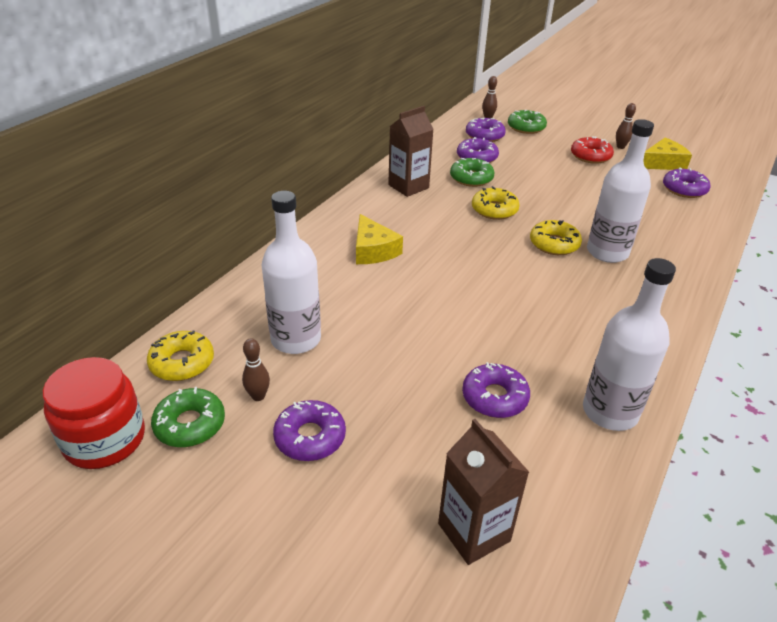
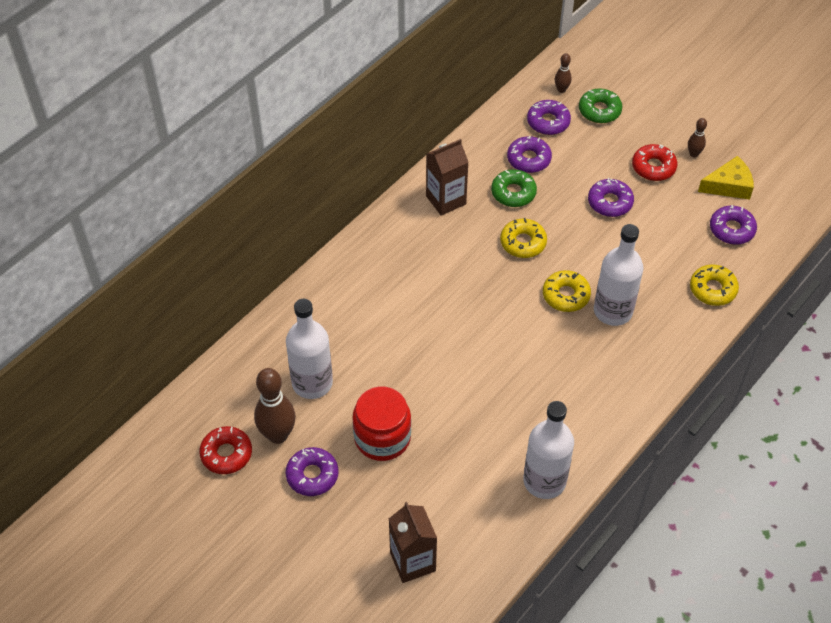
camera: 10 degrees right, 15 degrees up
red jar [43,357,145,469] -> red jar moved to [352,387,411,461]
yellow donut [147,330,214,381] -> yellow donut moved to [690,264,739,306]
green donut [151,387,225,447] -> red donut [199,426,252,474]
brown bowling pin [242,338,270,401] -> brown bowling pin [254,368,296,444], size x1.99
yellow cheese [356,214,403,264] -> none
purple donut [462,362,530,418] -> purple donut moved to [588,178,634,217]

